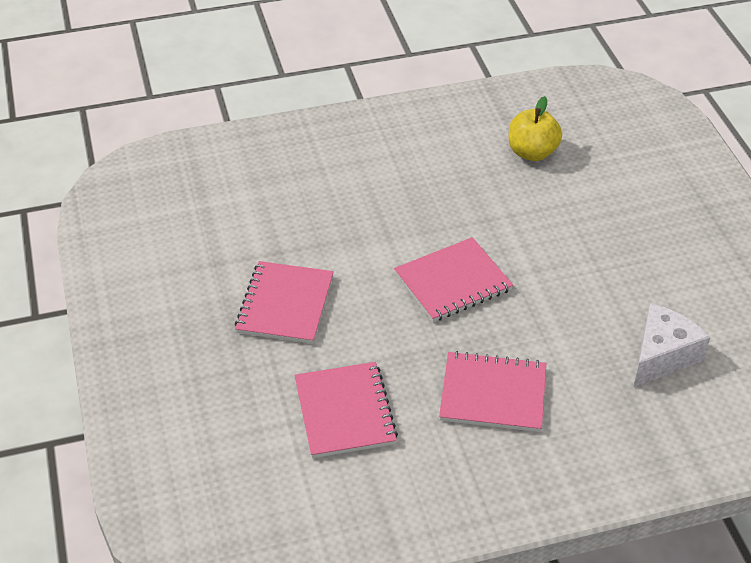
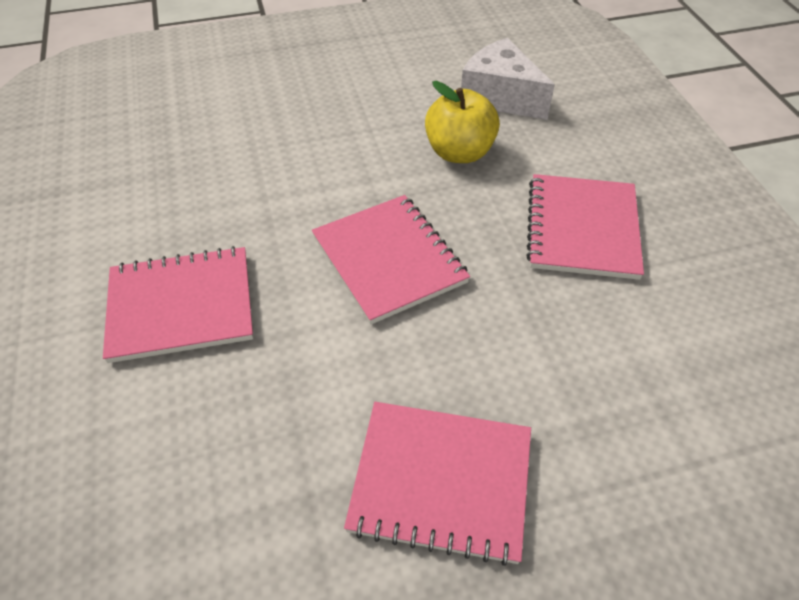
camera: 90 degrees left, 5 degrees up
pink notebook [294,362,398,458] -> pink notebook moved to [103,246,253,363]
yellow apple [509,96,562,161] -> yellow apple moved to [425,81,500,163]

